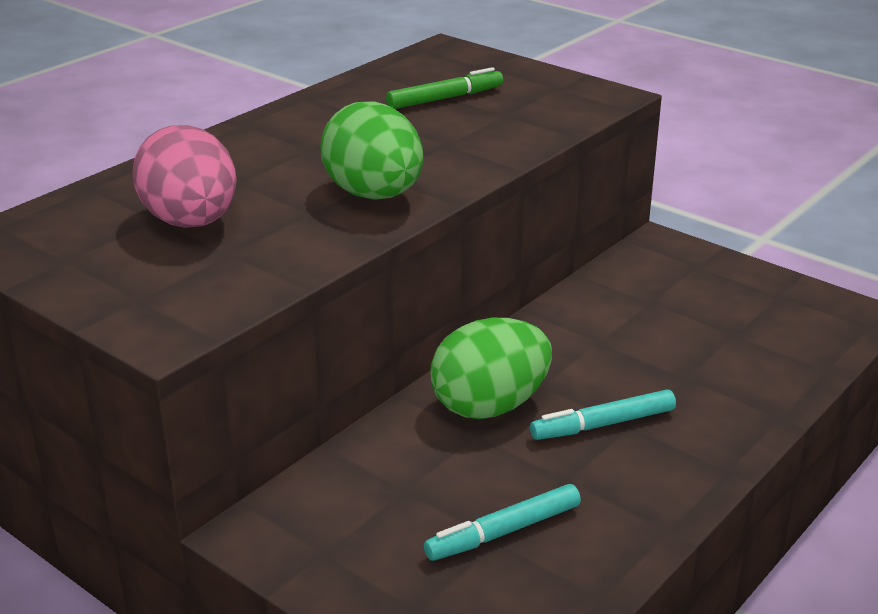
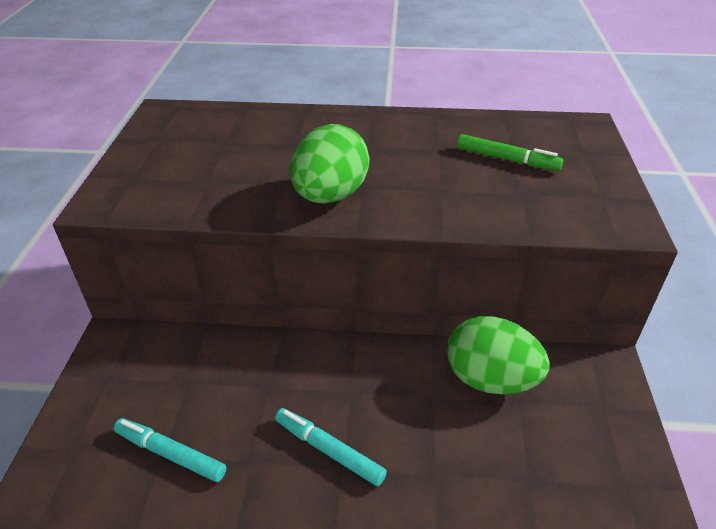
camera: 55 degrees right, 10 degrees up
pink egg [133,125,237,228] -> none
green egg [430,318,552,419] -> green egg moved to [447,316,550,394]

